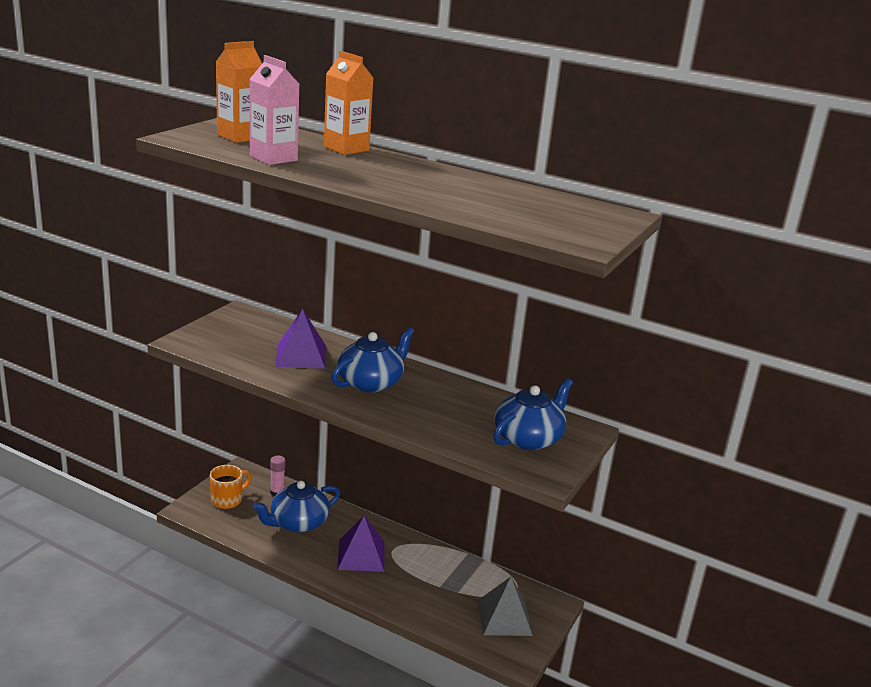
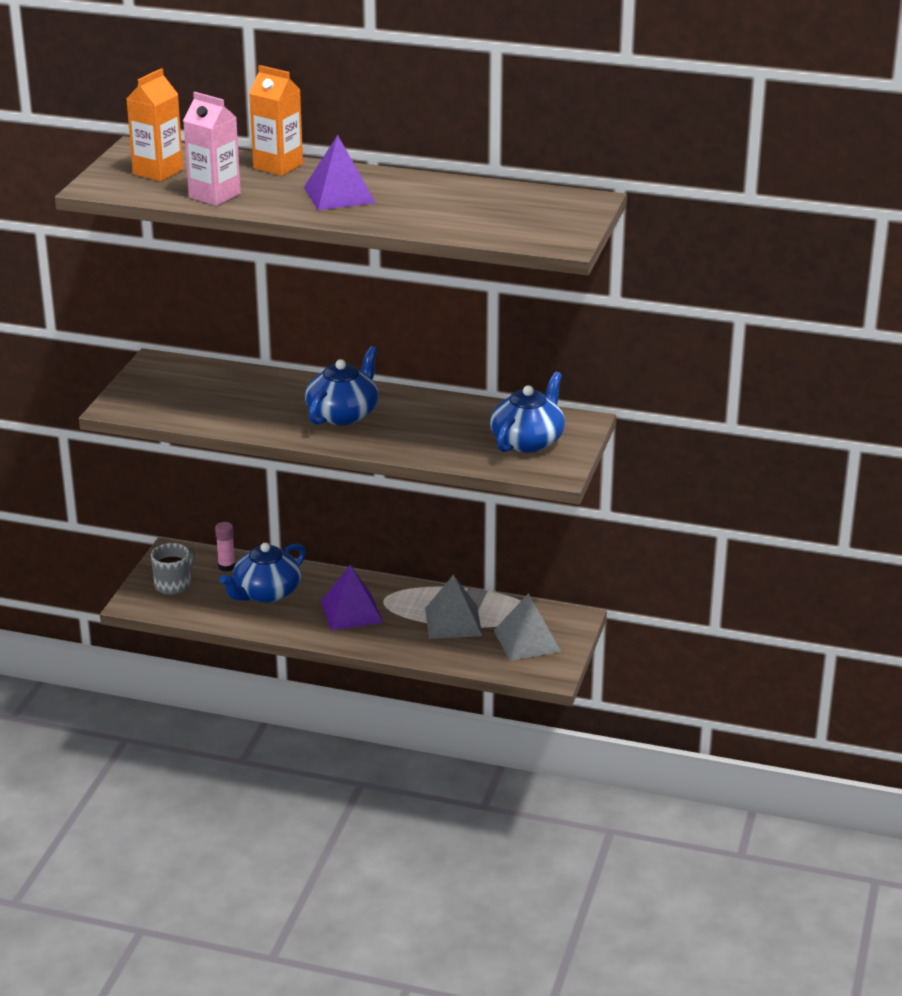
camera: 10 degrees left, 5 degrees up
orange mug [210,465,252,509] -> grey mug [151,543,195,595]
purple pyramid [275,309,326,369] -> purple pyramid moved to [304,135,376,210]
none -> grey pyramid [425,575,482,639]

